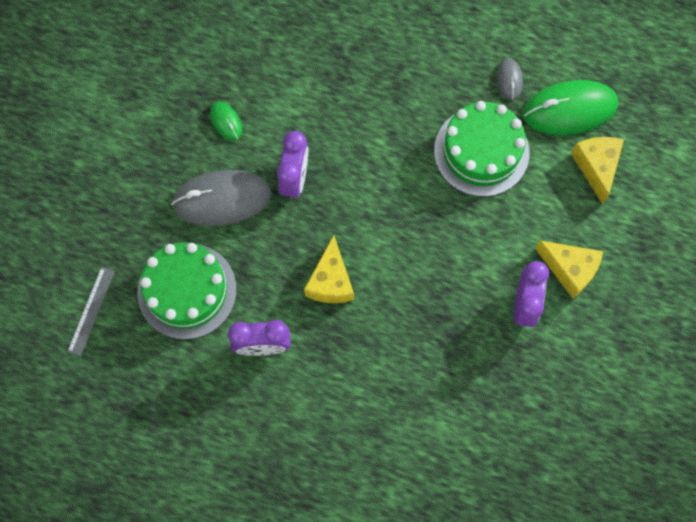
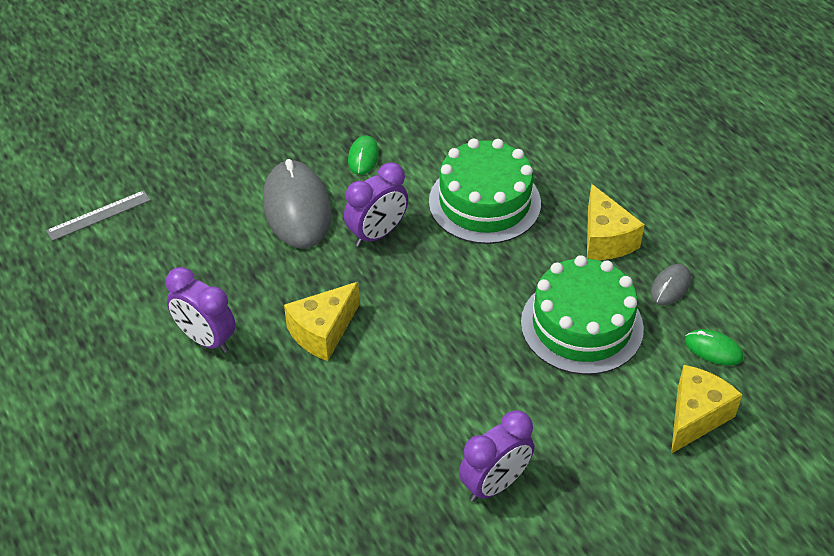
camera: 40 degrees right, 25 degrees down
green cake [138,242,237,339] -> green cake moved to [429,139,541,244]
grey mouse [171,170,272,226] -> grey mouse turned 45 degrees clockwise [263,159,331,248]
green mouse [523,80,618,135] -> green mouse [685,329,743,366], size x0.47
yellow cheese [535,241,603,298] -> yellow cheese moved to [587,184,645,260]

